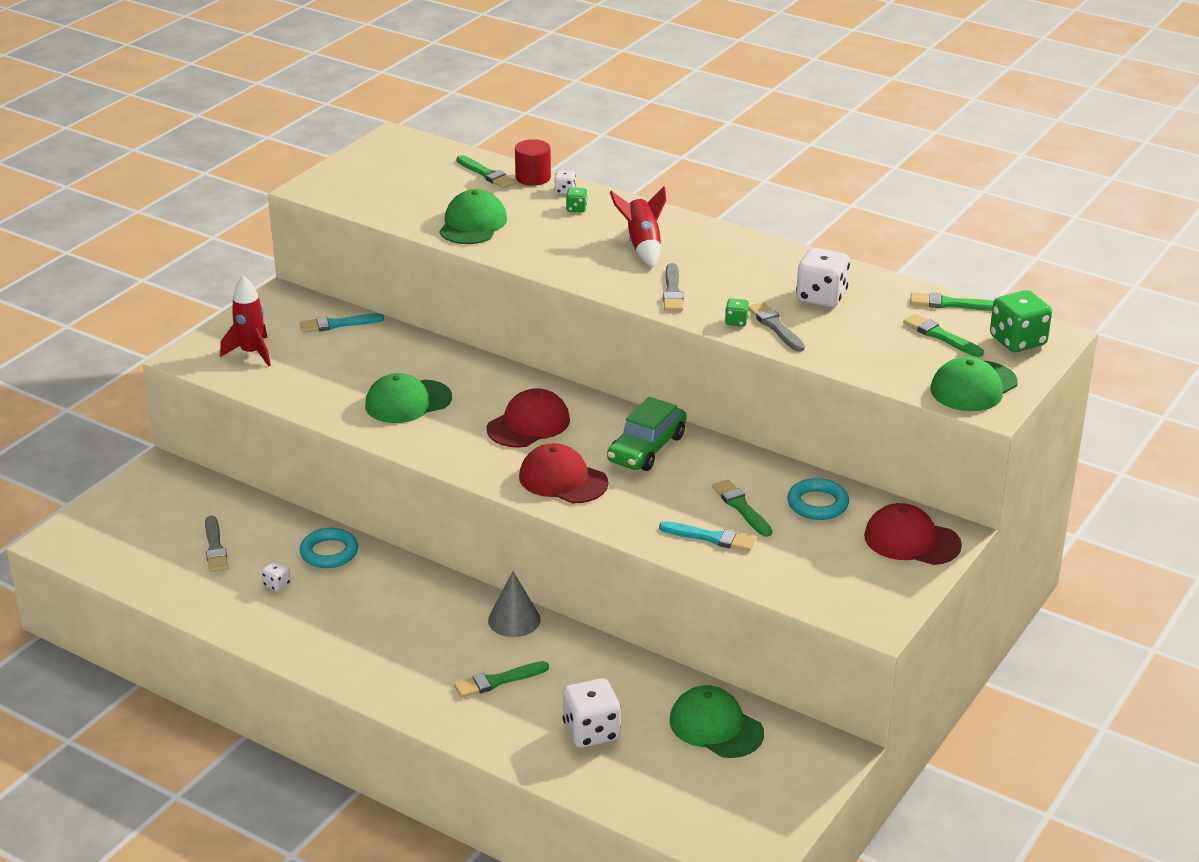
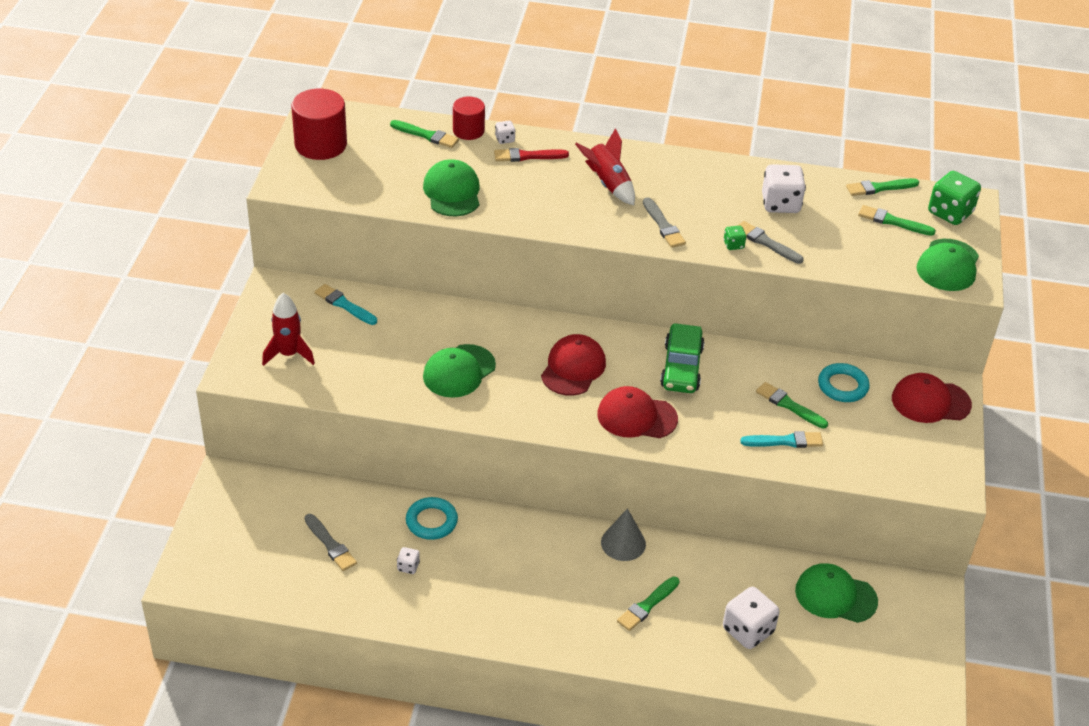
camera: 25 degrees left, 10 degrees up
turquoise brush [299,313,384,333] -> turquoise brush turned 75 degrees clockwise [315,284,377,325]
green dice [566,187,588,212] -> red brush [494,148,569,162]
none -> red cylinder [291,89,347,160]

